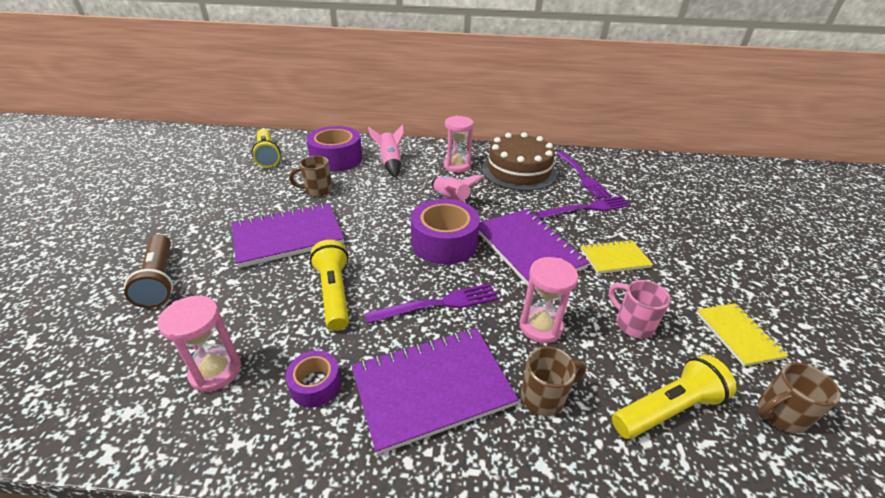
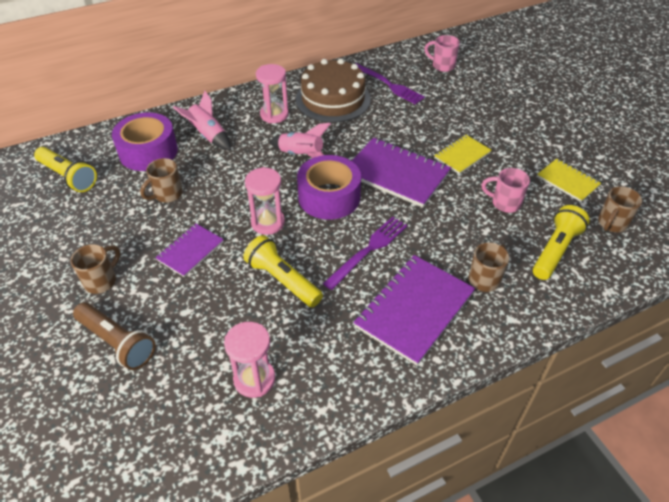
camera: 30 degrees left, 10 degrees up
purple notebook [231,203,345,268] -> purple notebook [155,224,224,277], size x0.57
purple tape [286,351,341,407] -> none
pink hourglass [520,257,578,343] -> pink hourglass moved to [245,167,285,235]
purple fork [535,196,631,219] -> none
none -> brown mug [71,244,120,294]
none -> pink mug [424,35,460,72]

